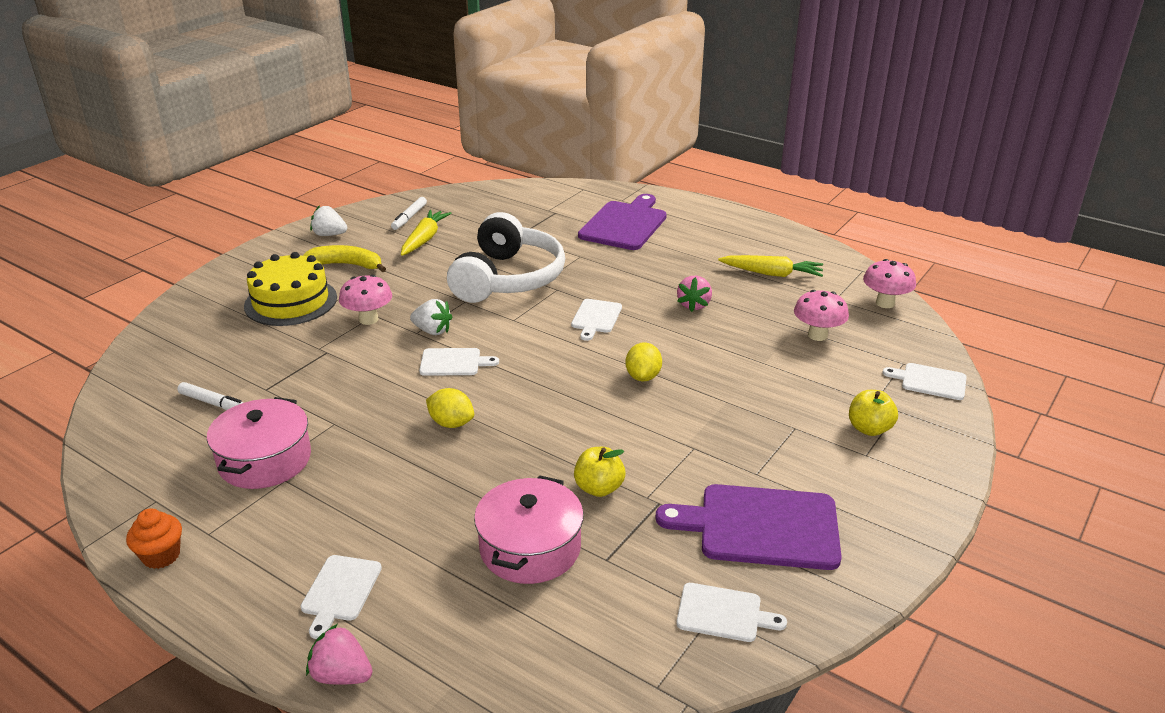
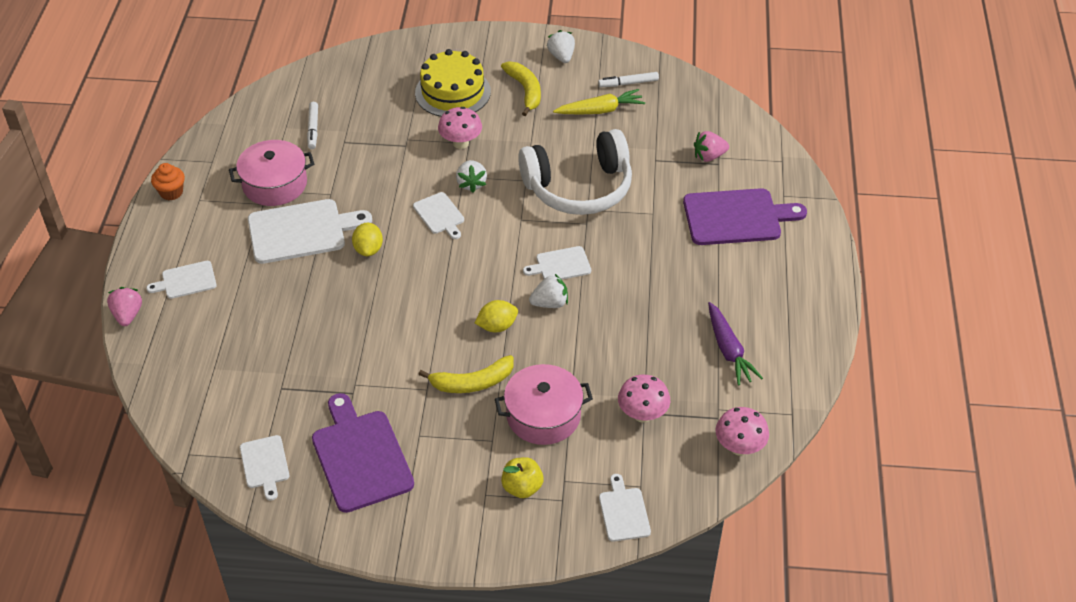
camera: 60 degrees right, 15 degrees up
pink pot [474,475,584,584] -> pink pot moved to [495,364,593,445]
yellow apple [574,447,625,497] -> none
pink strawberry [677,276,712,312] -> pink strawberry moved to [694,131,729,162]
yellow carrot [718,255,823,277] -> purple carrot [708,302,763,386]
none -> white cutting board [248,199,372,264]
none -> yellow banana [418,355,514,393]
none -> white strawberry [529,274,568,308]

